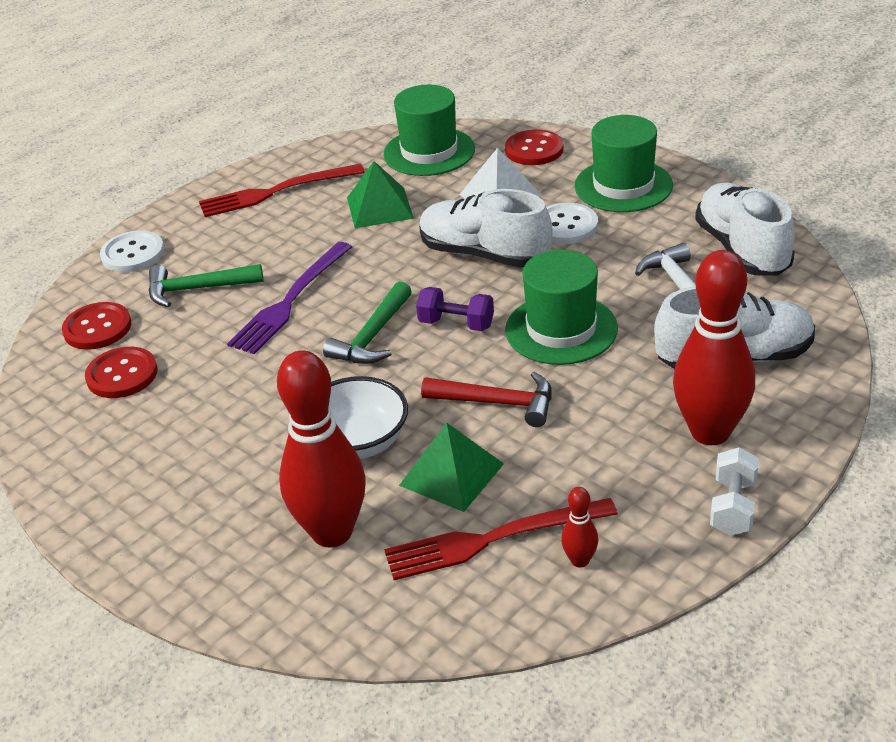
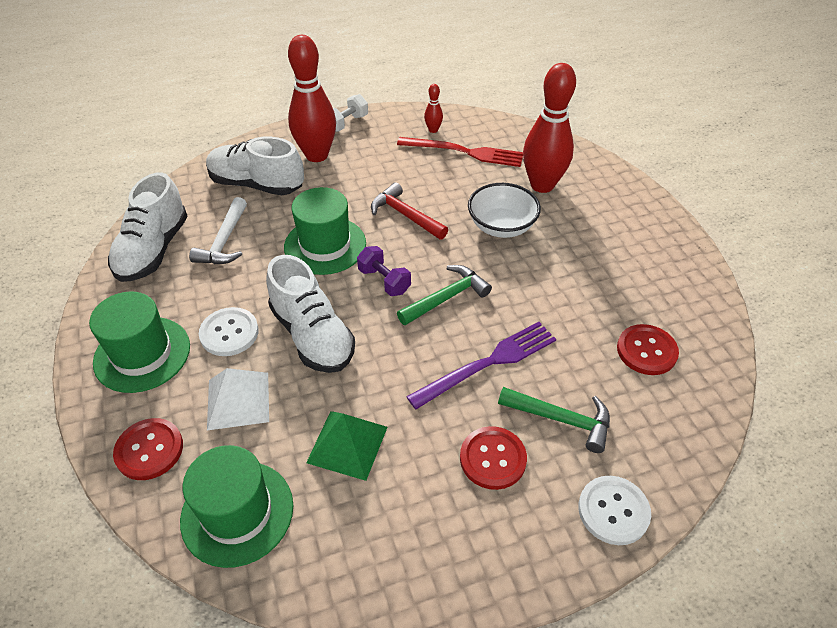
camera: 155 degrees left, 10 degrees up
red button [62,302,131,350] -> red button moved to [460,426,527,490]
red fork [199,164,365,217] -> none
green pyramid [399,422,504,512] -> none

